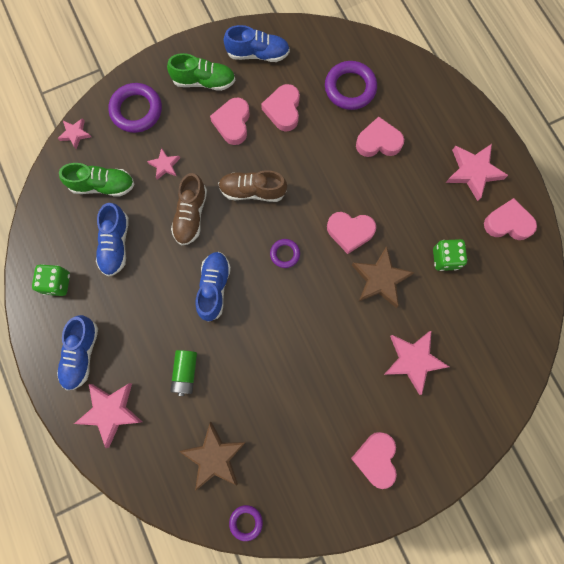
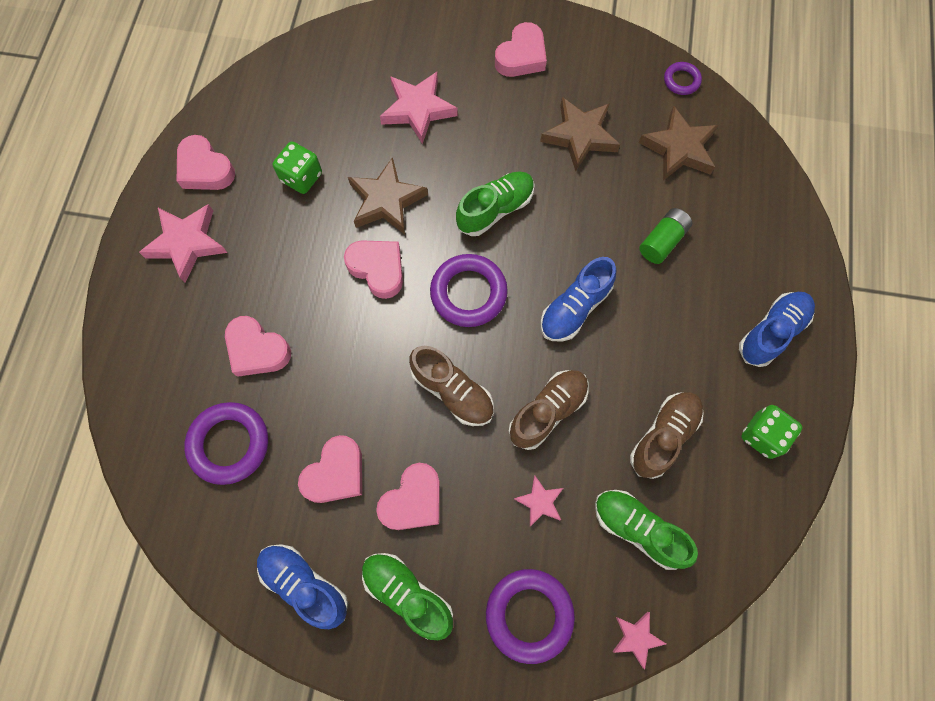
camera: 145 degrees left, 5 degrees down
pink star [74,383,142,448] -> none
blue shoe [96,203,129,277] -> brown shoe [630,392,704,479]
purple ring [270,239,300,268] -> purple ring [430,254,508,327], size x1.86
none -> green shoe [456,171,535,236]
none -> brown star [540,97,620,171]

